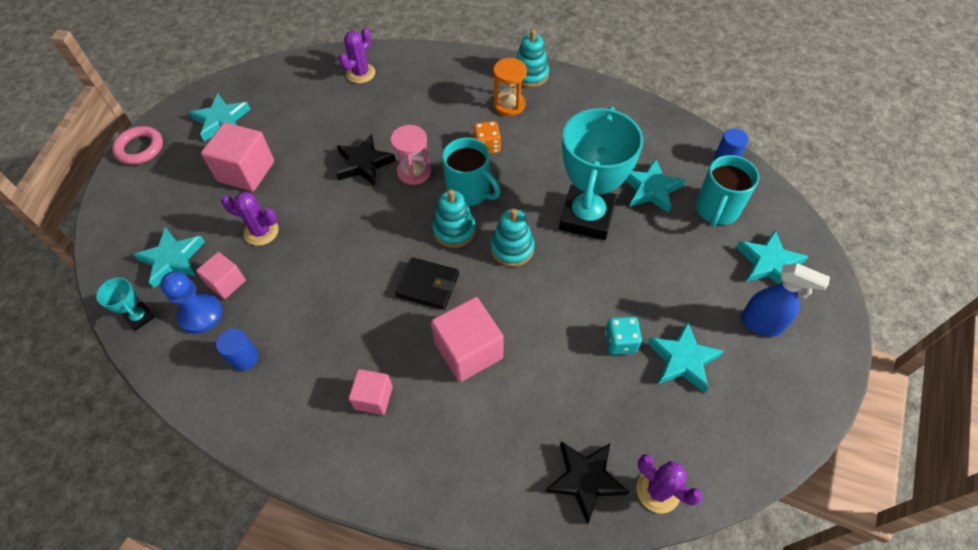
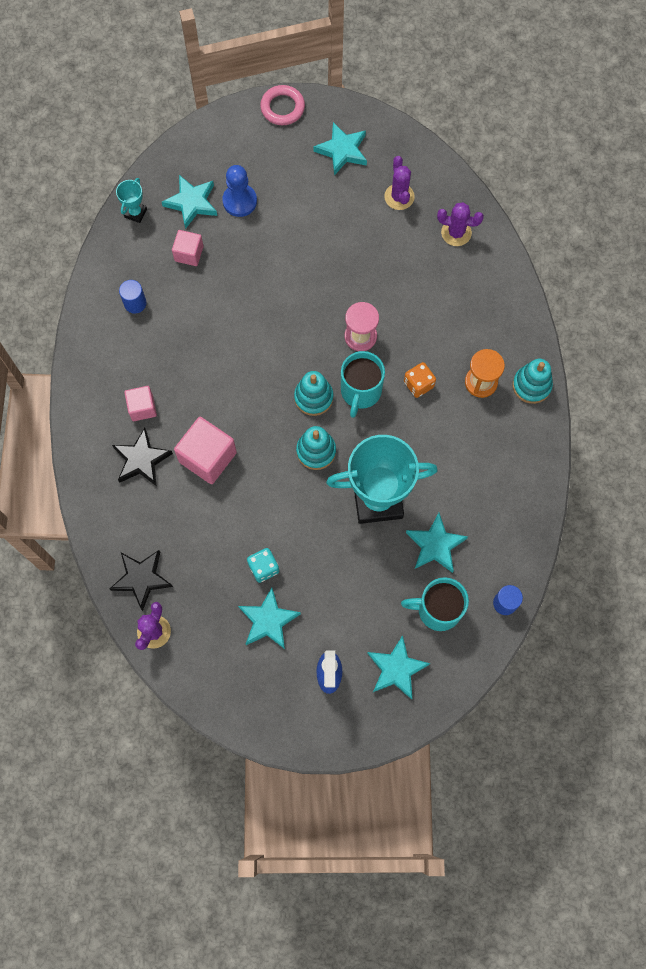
camera: 65 degrees right, 15 degrees up
blue pawn [160,271,223,334] -> blue pawn moved to [222,165,257,217]
pink cube [201,122,274,191] -> none
purple cactus [221,192,279,246] -> purple cactus moved to [384,156,415,210]
black star [336,134,396,186] -> black star moved to [112,428,173,486]
black wallet [395,257,459,310] -> none

